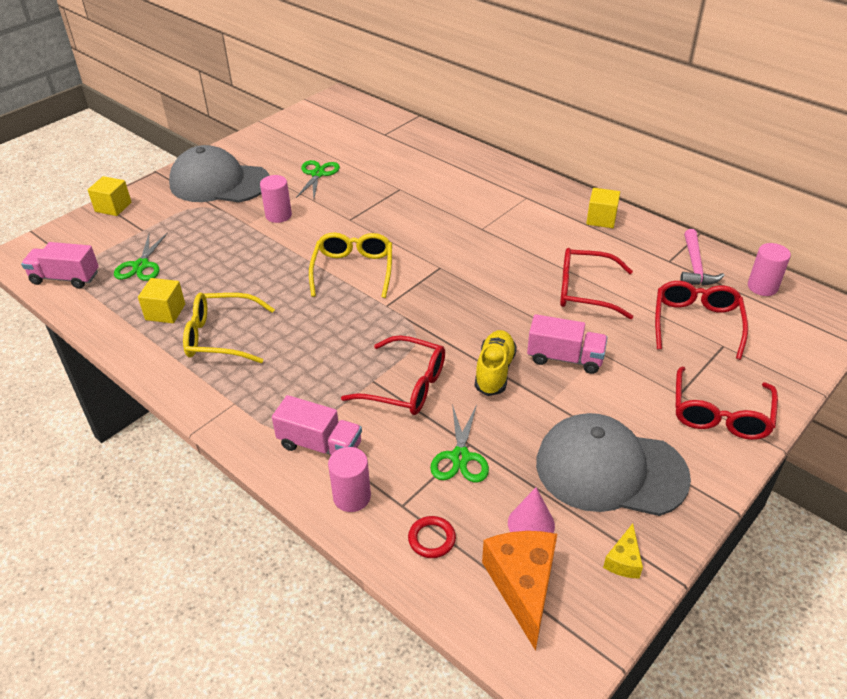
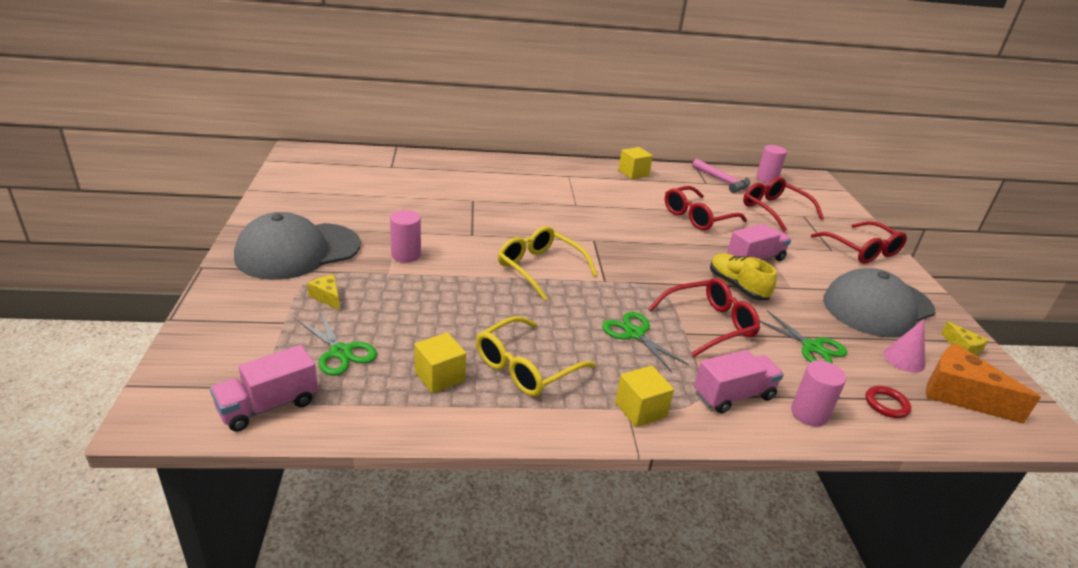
camera: 50 degrees left, 10 degrees down
yellow cube [88,176,131,216] -> yellow cube moved to [615,365,674,427]
green scissors [296,160,340,198] -> green scissors moved to [602,312,689,372]
none -> yellow cheese [307,274,340,311]

